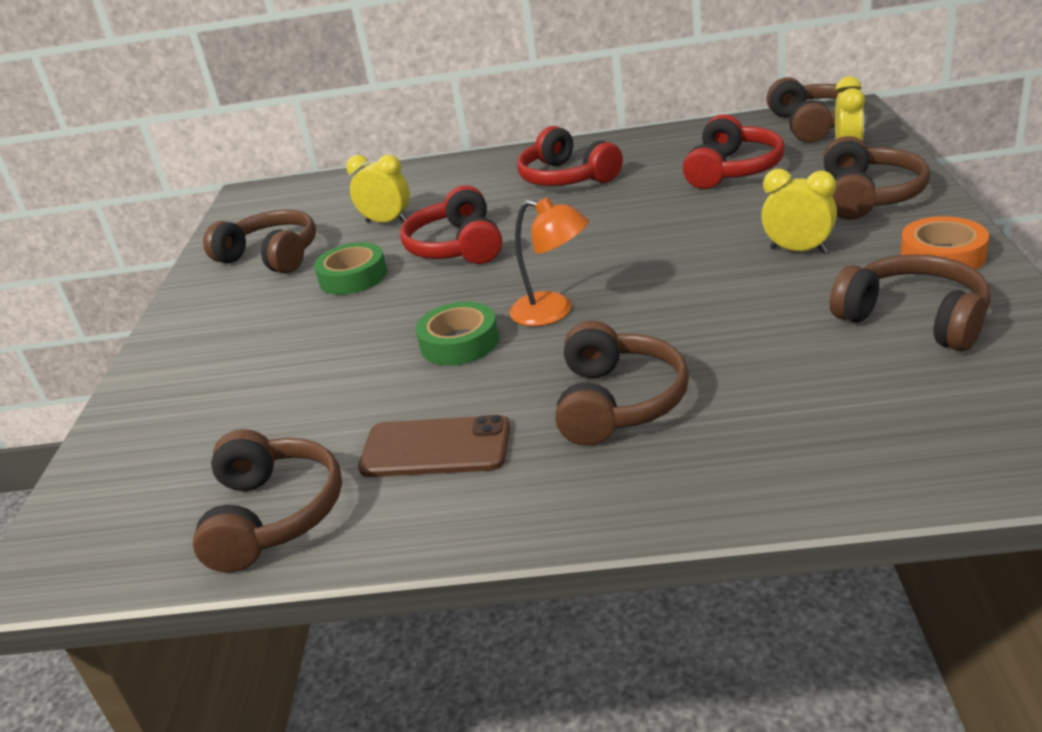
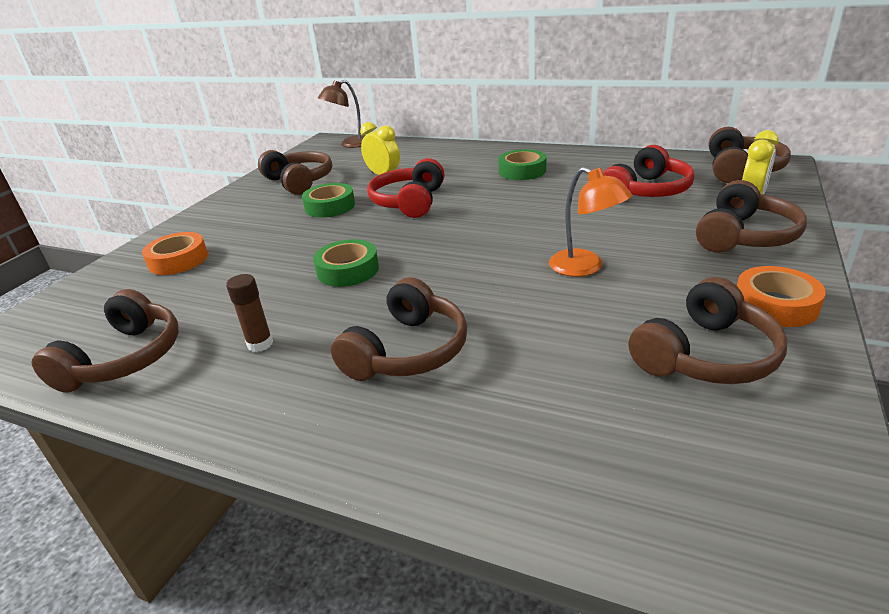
camera: 20 degrees right, 0 degrees up
brown phone [358,415,510,477] -> brown glue stick [226,274,273,352]
orange lamp [509,197,589,326] -> orange lamp moved to [549,167,632,277]
red headphones [517,126,623,186] -> green tape [498,149,546,180]
yellow clock [761,169,837,253] -> none
brown headphones [830,254,991,351] -> brown headphones turned 75 degrees clockwise [629,277,787,384]
none -> orange tape [142,232,208,275]
none -> brown lamp [318,80,365,148]

